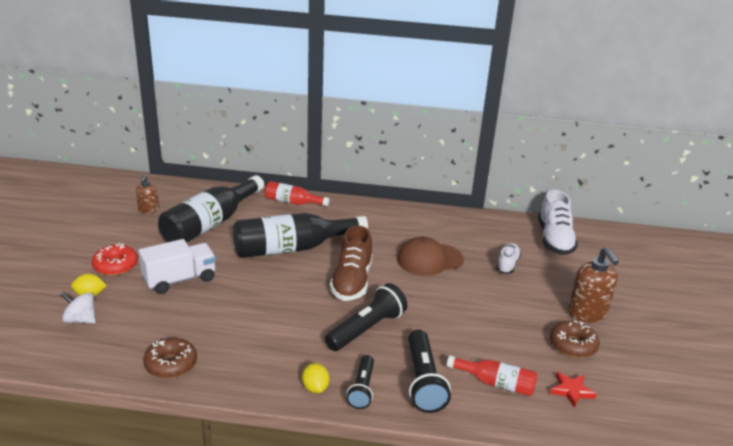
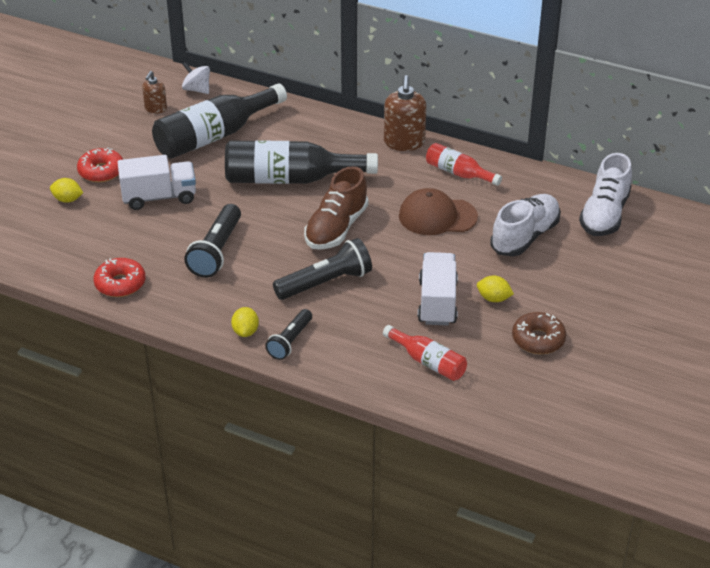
camera: 20 degrees right, 10 degrees up
white spinning top [60,292,96,323] -> white spinning top moved to [182,62,210,94]
brown donut [143,338,197,378] -> red donut [94,258,146,297]
red bottle [265,181,330,206] -> red bottle moved to [426,143,502,186]
black flashlight [408,330,451,413] -> black flashlight moved to [184,204,241,278]
white shoe [496,243,521,274] -> white shoe [490,194,561,256], size x1.73
red star [550,372,597,408] -> none
brown soap dispenser [568,247,619,323] -> brown soap dispenser moved to [384,75,427,151]
none -> white truck [418,252,458,326]
none -> yellow lemon [477,276,514,302]

